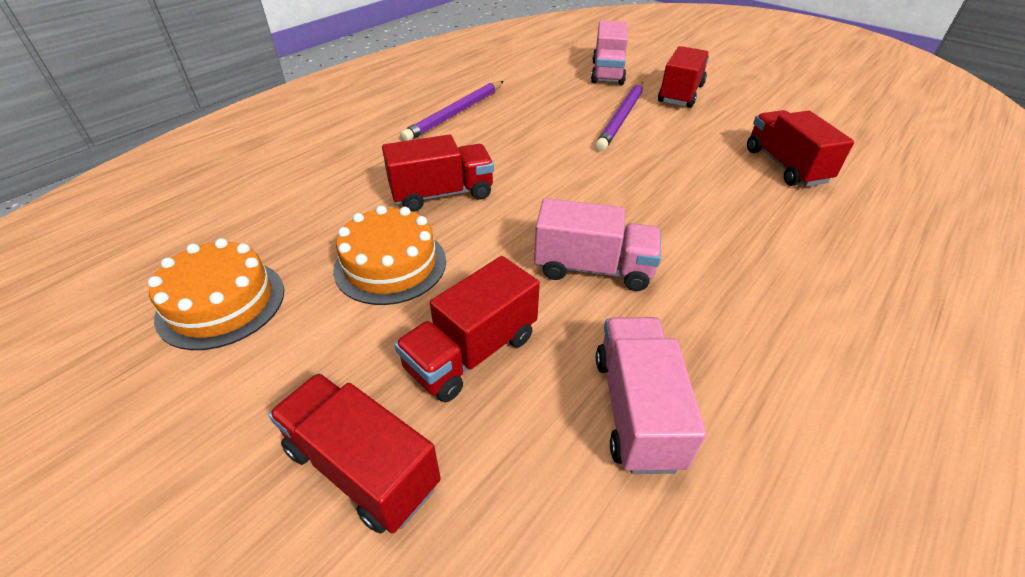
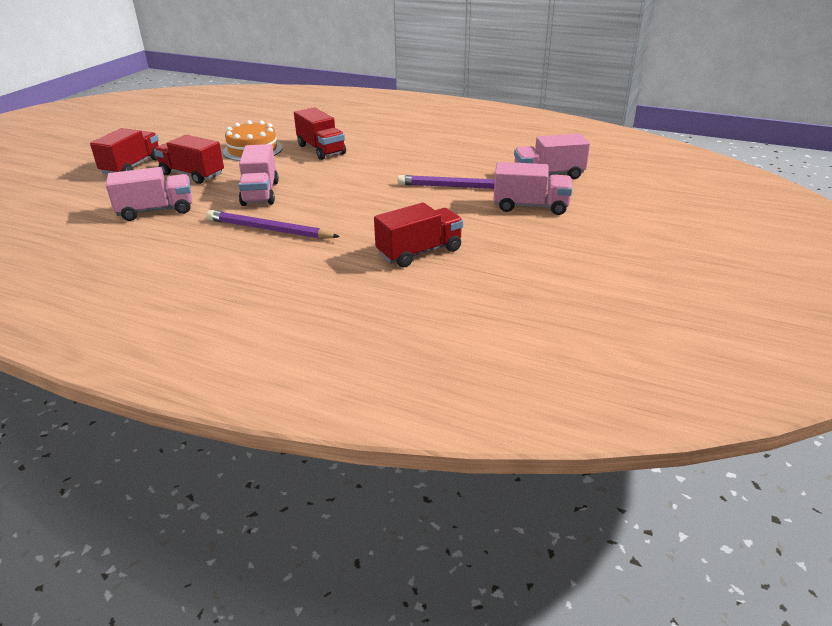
camera: 75 degrees right, 10 degrees down
orange cake [148,238,284,350] -> none
purple pencil [400,81,504,141] -> purple pencil moved to [206,210,340,239]
red truck [658,46,709,108] -> pink truck [493,162,572,215]

